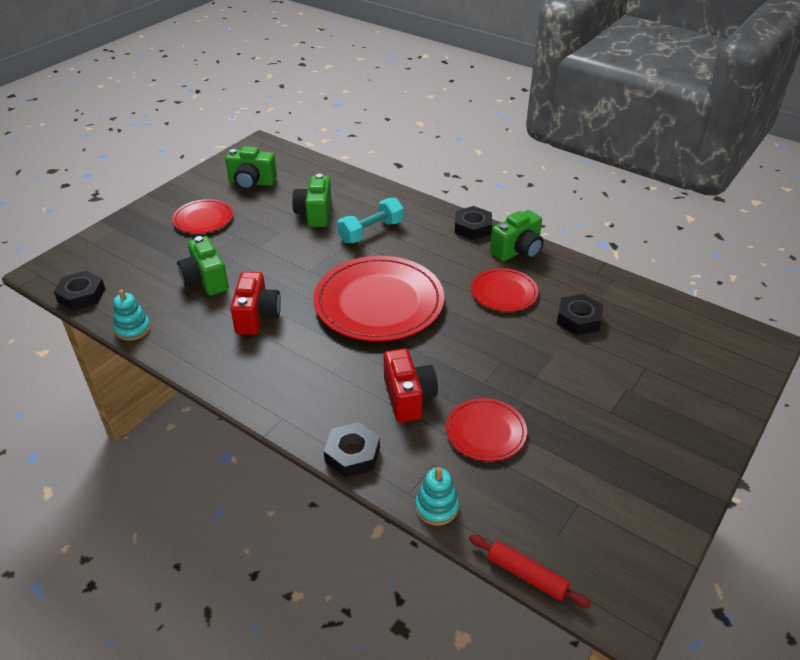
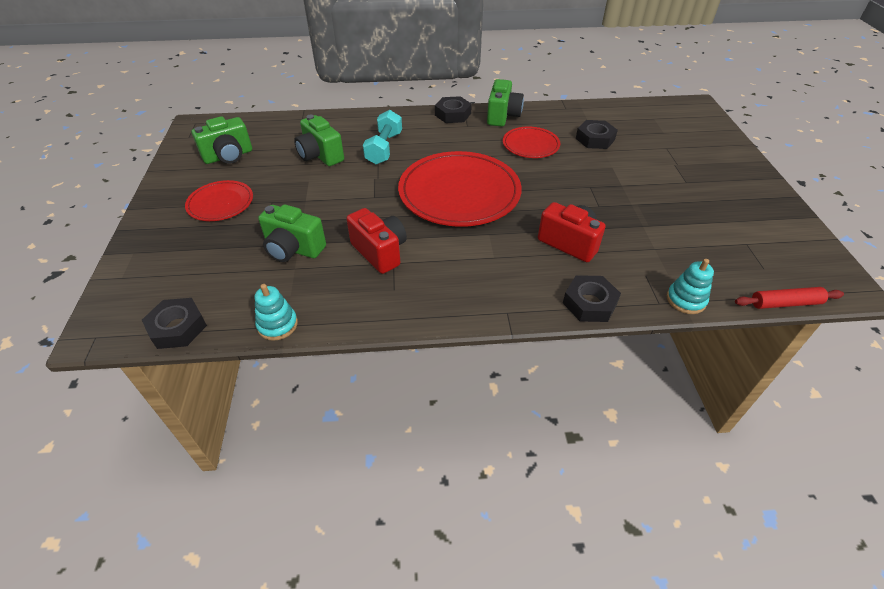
camera: 40 degrees left, 5 degrees up
red plate [446,398,527,461] -> none

